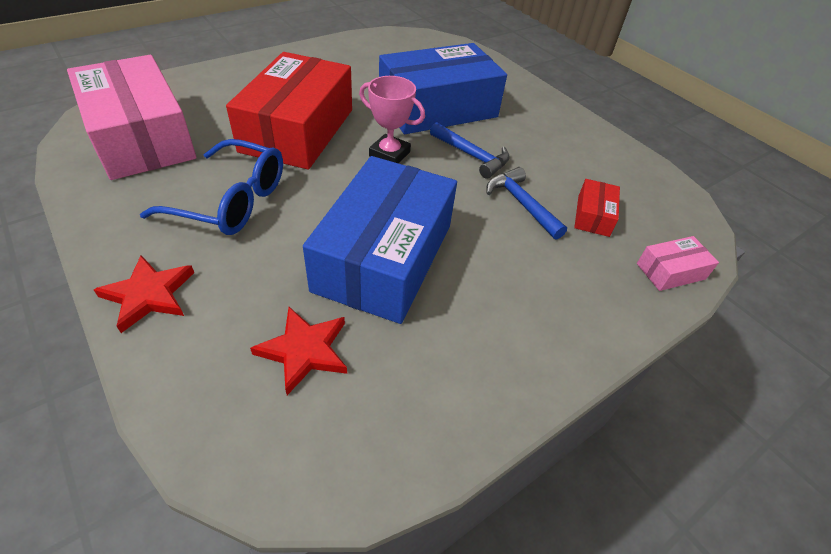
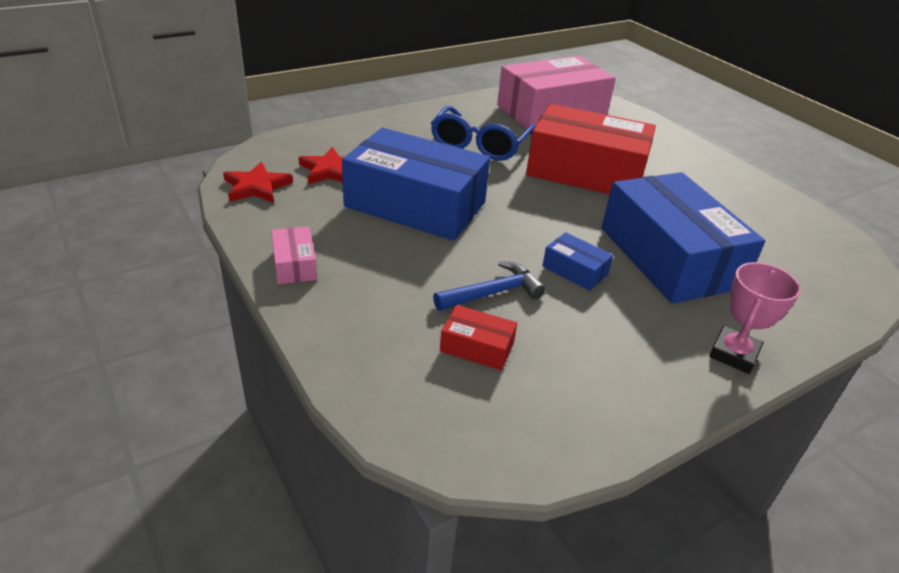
camera: 95 degrees right, 10 degrees down
red star [94,255,194,333] -> red star moved to [223,162,293,203]
pink trophy [359,76,425,163] -> pink trophy moved to [709,262,801,374]
blue hammer [430,122,510,179] -> blue box [542,232,613,291]
pink box [637,236,719,291] -> pink box moved to [271,226,317,284]

